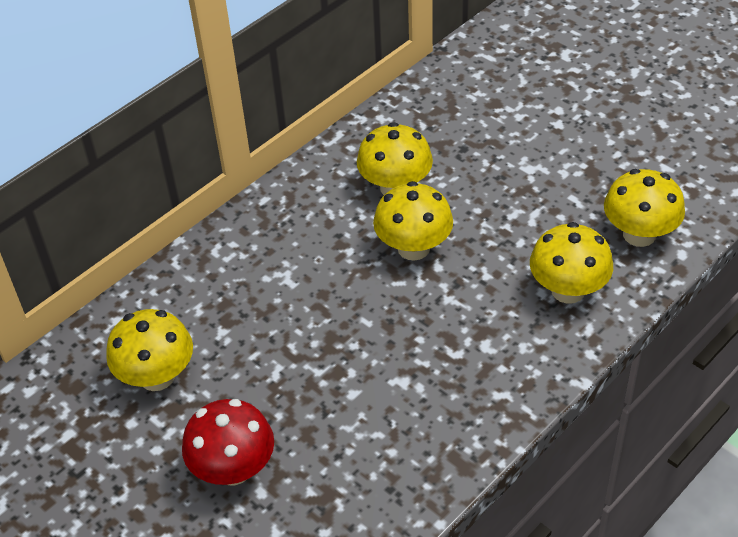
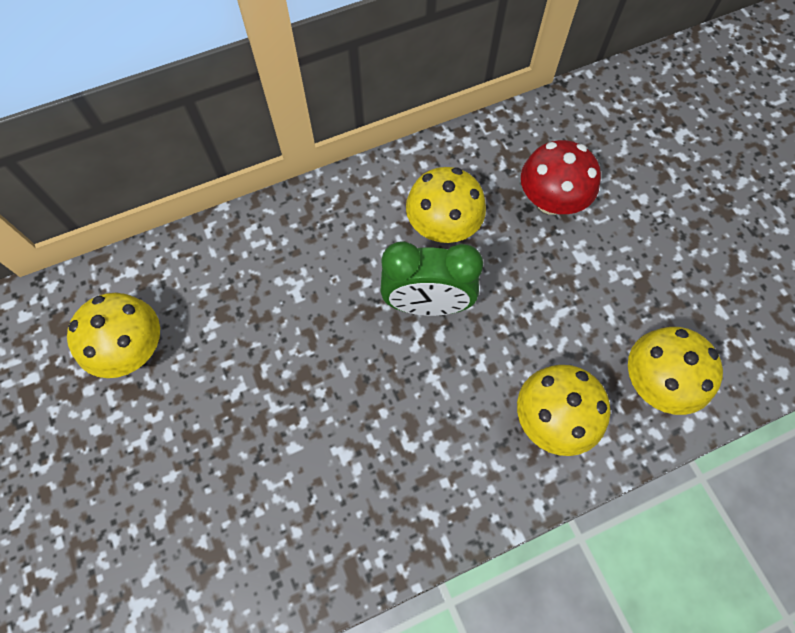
camera: 20 degrees right, 20 degrees up
red mushroom [182,399,274,485] -> red mushroom moved to [521,140,601,215]
yellow mushroom [373,181,453,261] -> green clock [380,241,483,316]

